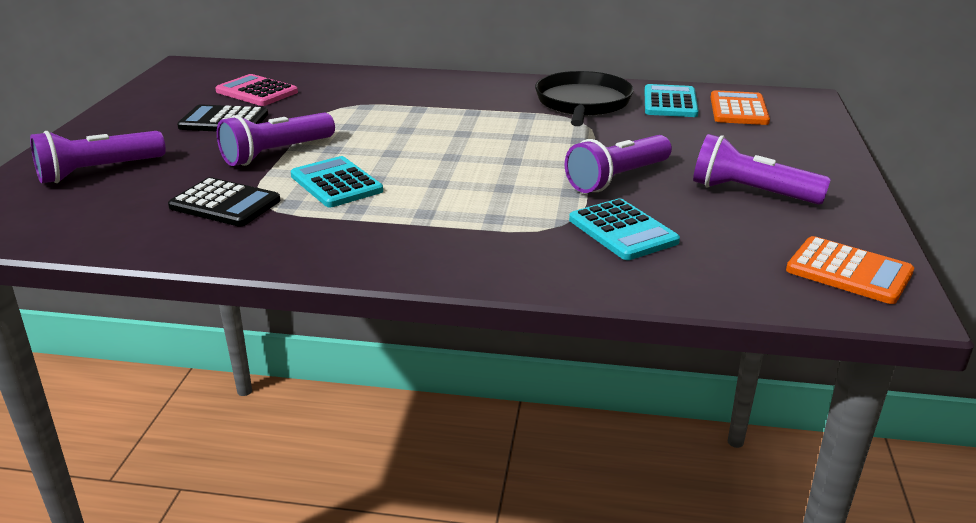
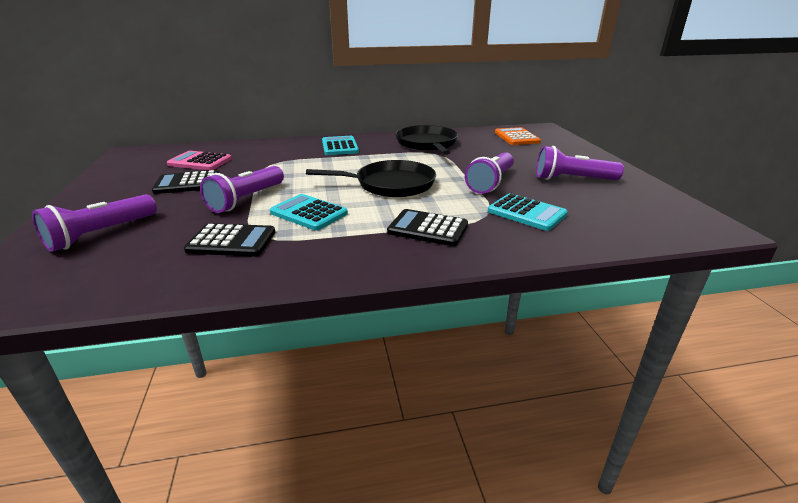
camera: 20 degrees left, 0 degrees up
turquoise calculator [644,84,699,117] -> turquoise calculator moved to [322,136,359,155]
orange calculator [786,236,914,304] -> none
none -> black pan [306,160,436,197]
none -> black calculator [387,209,468,246]

